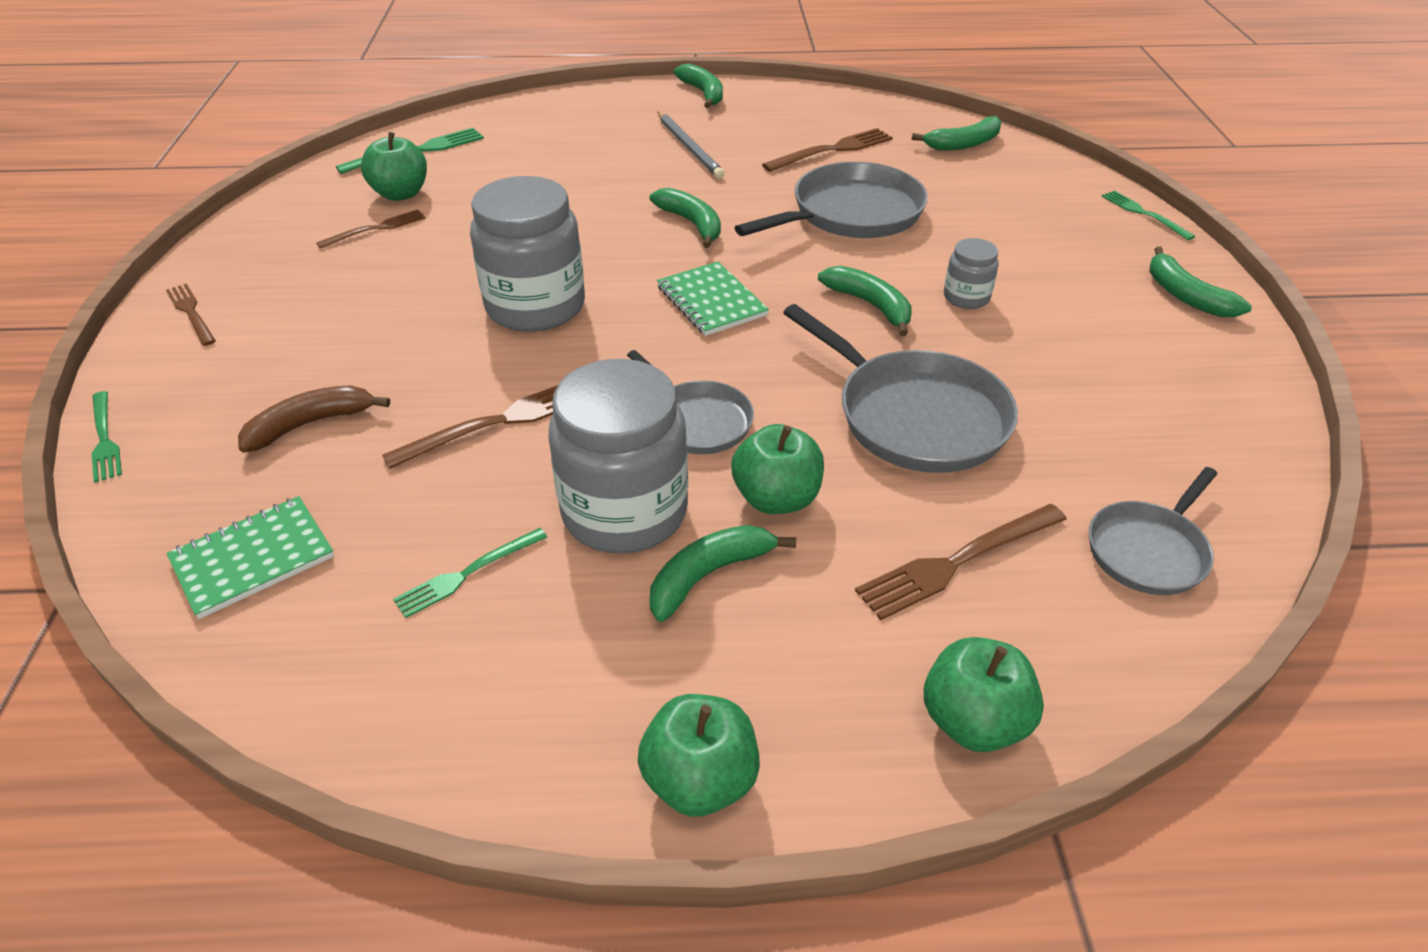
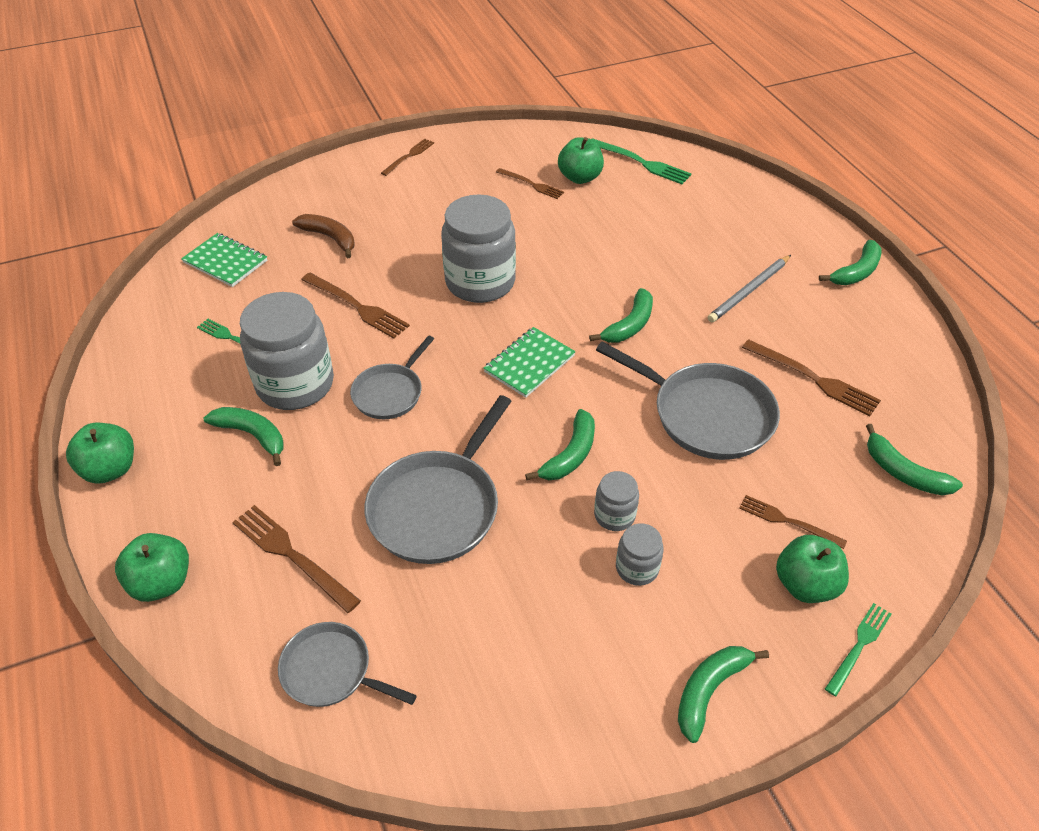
camera: 70 degrees right, 5 degrees up
green fork [92,391,122,482] -> none
green apple [731,424,824,514] -> green apple moved to [776,535,849,603]
none -> grey jar [616,523,664,586]
none -> brown fork [739,495,847,549]

